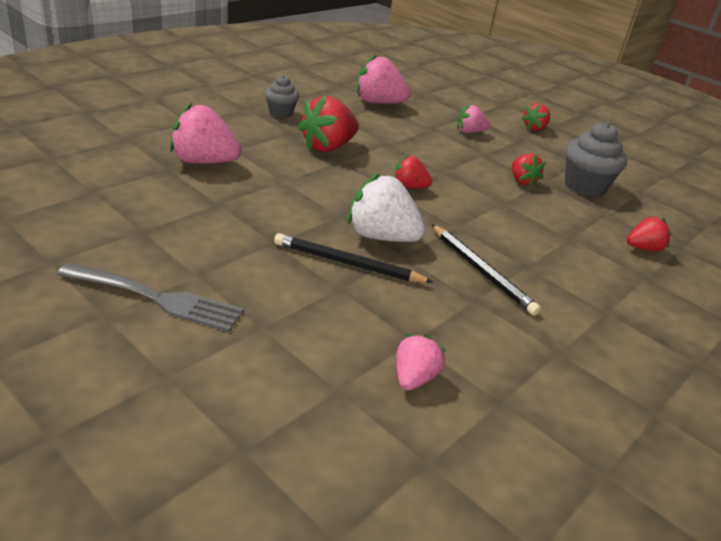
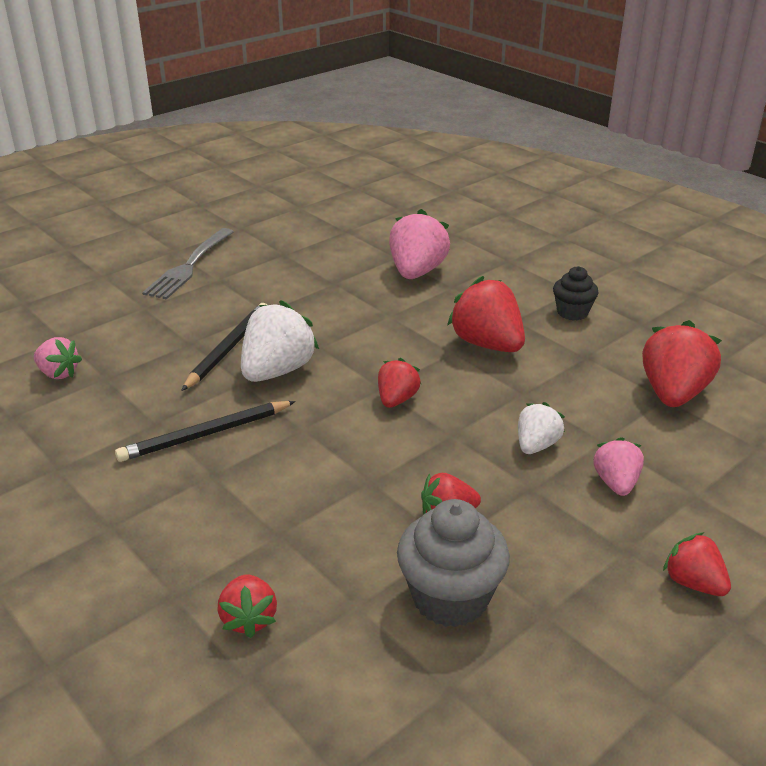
camera: 100 degrees right, 0 degrees up
grey cupcake [265,75,299,118] -> black cupcake [553,266,599,321]
pink strawberry [357,54,411,104] -> red strawberry [642,320,722,407]
none -> white strawberry [518,402,565,454]

